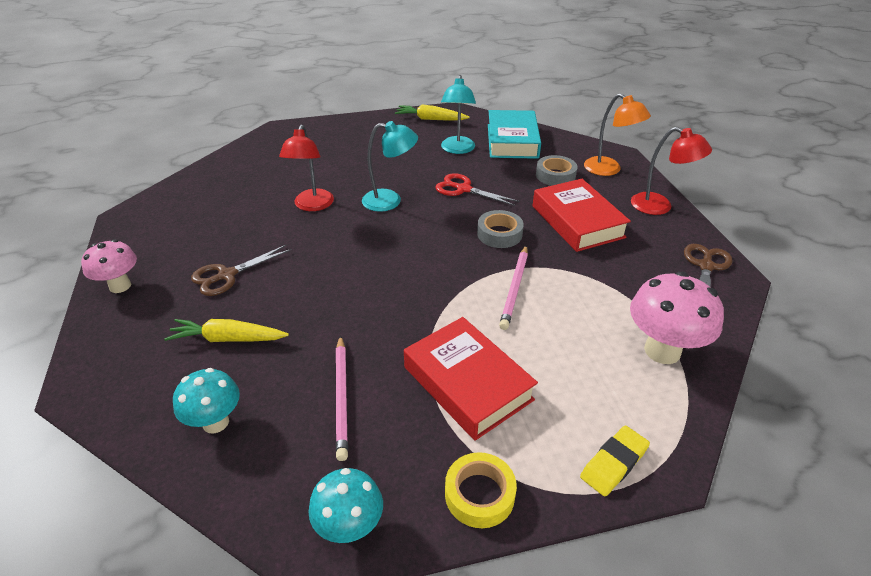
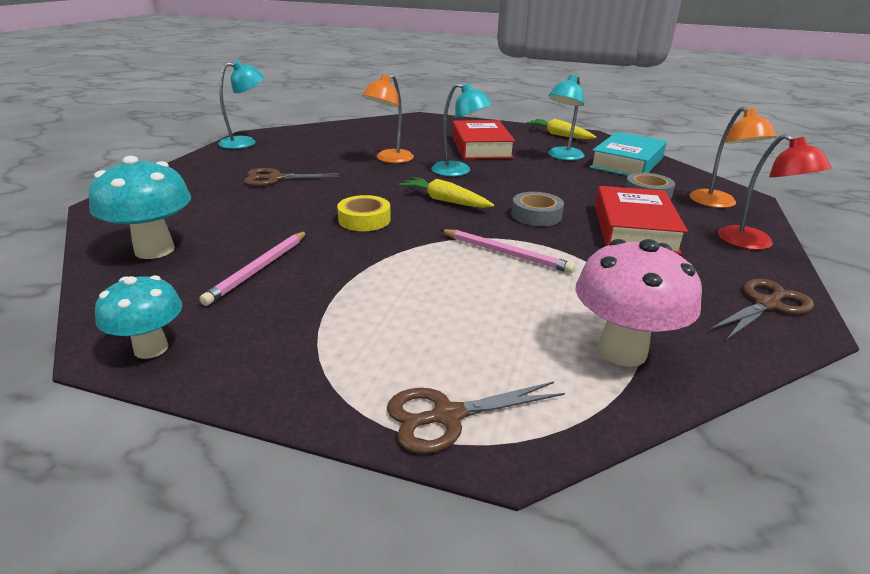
camera: 30 degrees right, 10 degrees down
pink mushroom [81,239,137,293] -> none
yellow carrot [164,319,289,342] -> yellow carrot moved to [399,177,494,208]
turquoise mushroom [173,368,240,434] -> turquoise mushroom [89,156,191,259], size x1.53
red lamp [279,124,334,211] -> orange lamp [362,74,414,163]
red book [404,317,538,441] -> red book moved to [452,120,515,159]
red scissors [435,173,519,206] -> none
yellow tape [445,452,517,528] -> yellow tape moved to [337,195,391,231]
pink pencil [499,245,528,330] -> pink pencil turned 105 degrees counterclockwise [440,229,575,273]
yellow eraser [580,425,650,496] -> brown scissors [387,381,565,454]
none -> turquoise lamp [218,60,264,149]

